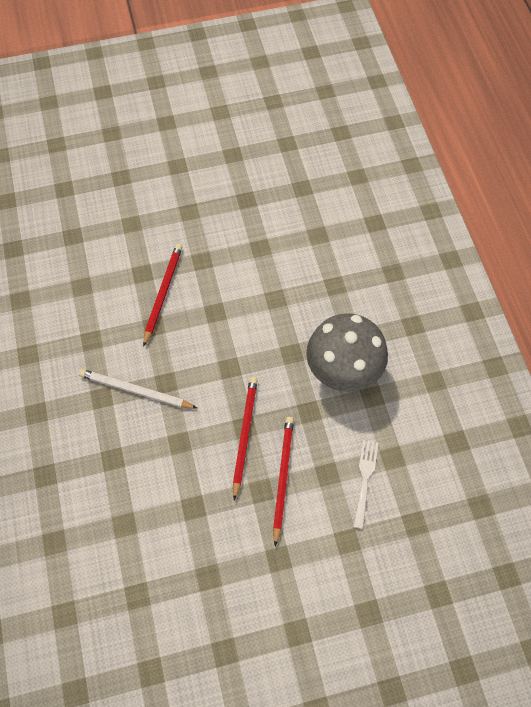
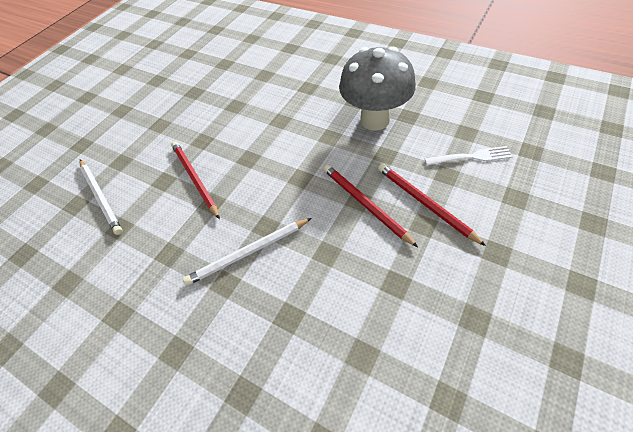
camera: 40 degrees left, 10 degrees down
white fork [353,440,378,529] -> white fork turned 120 degrees clockwise [425,146,513,165]
none -> white pencil [80,159,123,235]

